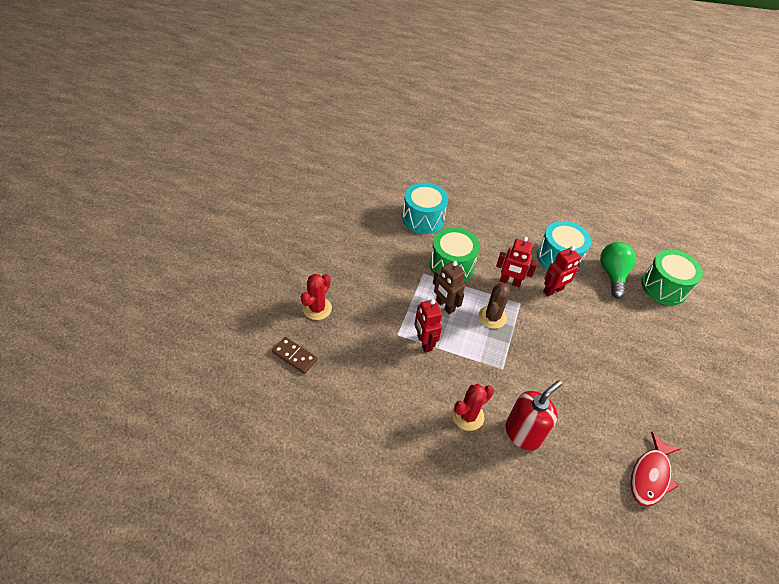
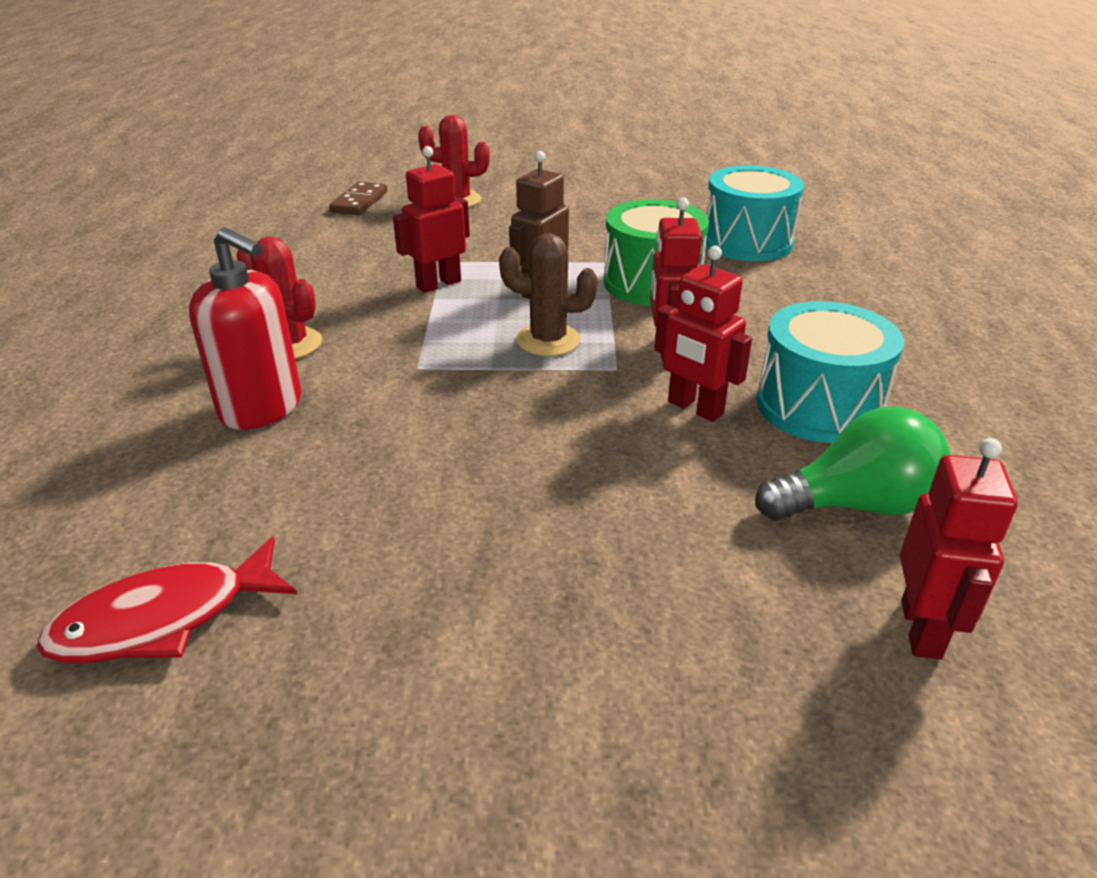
camera: 75 degrees right, 15 degrees down
red fish [631,432,681,506] -> red fish turned 45 degrees counterclockwise [36,537,297,663]
green drum [641,250,703,305] -> red robot [900,438,1018,659]

